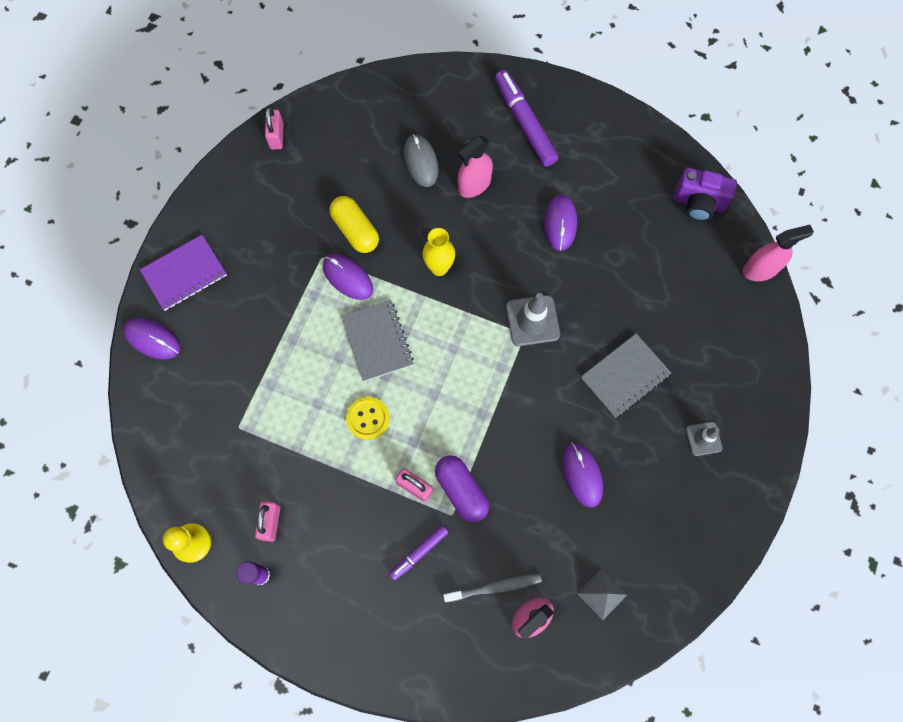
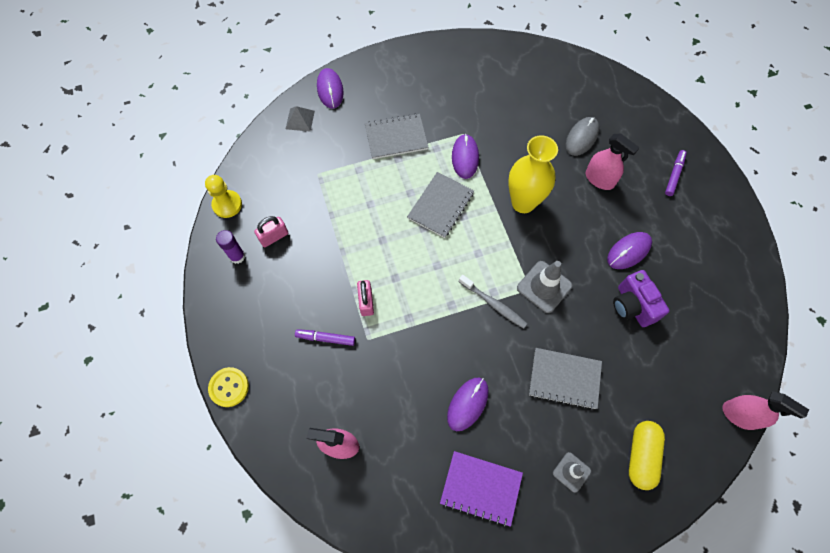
camera: 50 degrees right, 5 degrees down
purple notebook [140,235,227,311] -> purple notebook moved to [440,451,523,527]
pink padlock [265,107,283,149] -> none
yellow capsule [329,196,379,253] -> yellow capsule moved to [629,421,665,490]
yellow button [346,397,390,440] -> yellow button moved to [208,367,249,407]
yellow vase [422,228,455,276] -> yellow vase [508,135,558,213], size x1.60
purple capsule [435,455,489,523] -> none
grey toothbrush [443,573,542,603] -> grey toothbrush moved to [459,275,527,329]
pink spray bottle [458,136,493,198] -> pink spray bottle turned 150 degrees counterclockwise [586,134,640,190]
purple marker [495,70,558,167] -> purple marker [665,150,687,196], size x0.55
grey pyramid [577,568,627,620] -> grey pyramid moved to [286,106,315,132]
purple camera [674,168,737,221] -> purple camera moved to [613,270,670,327]
none -> grey notebook [365,114,429,159]

